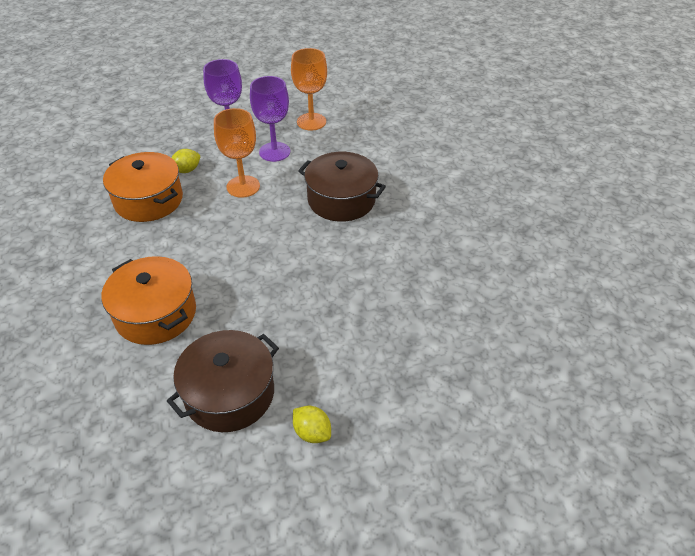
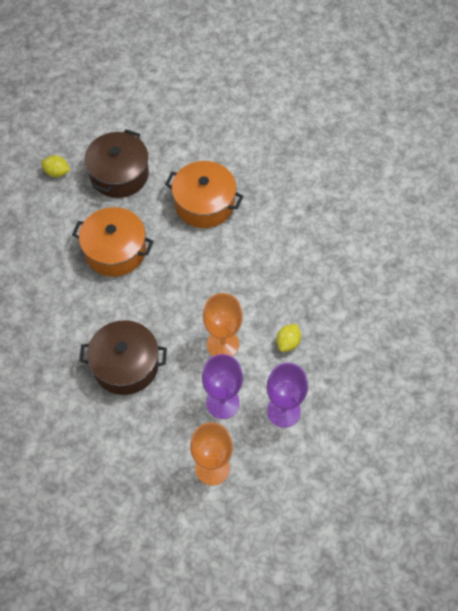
camera: 155 degrees right, 15 degrees up
orange pot [103,152,183,222] -> orange pot moved to [72,207,154,277]

